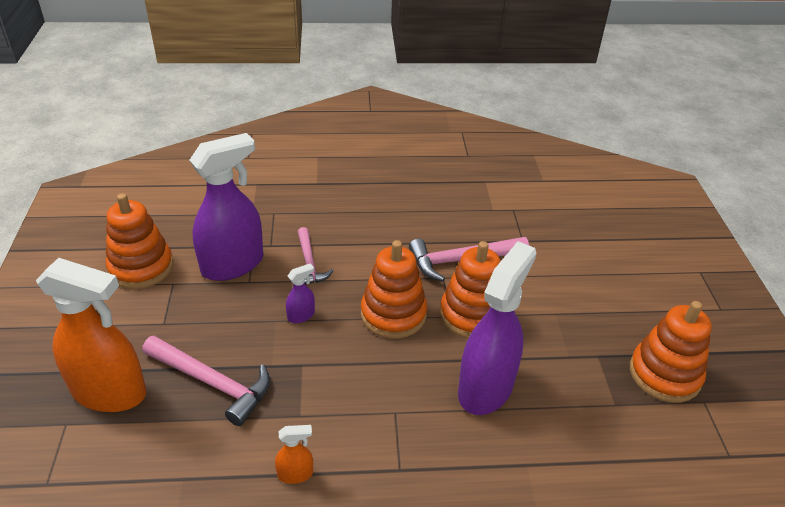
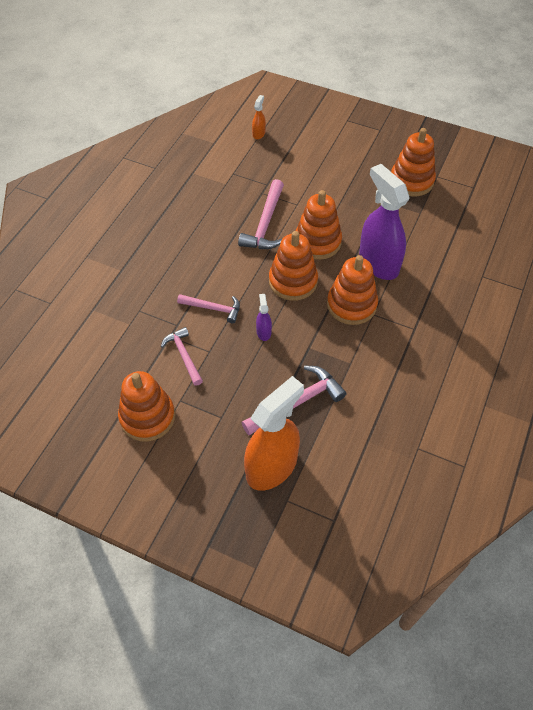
camera: 60 degrees left, 15 degrees up
purple spray bottle [189,133,263,281] -> pink hammer [161,327,203,386]
orange spray bottle [275,425,313,484] -> orange spray bottle moved to [252,95,266,139]
none -> orange stacking toy [327,255,378,325]

